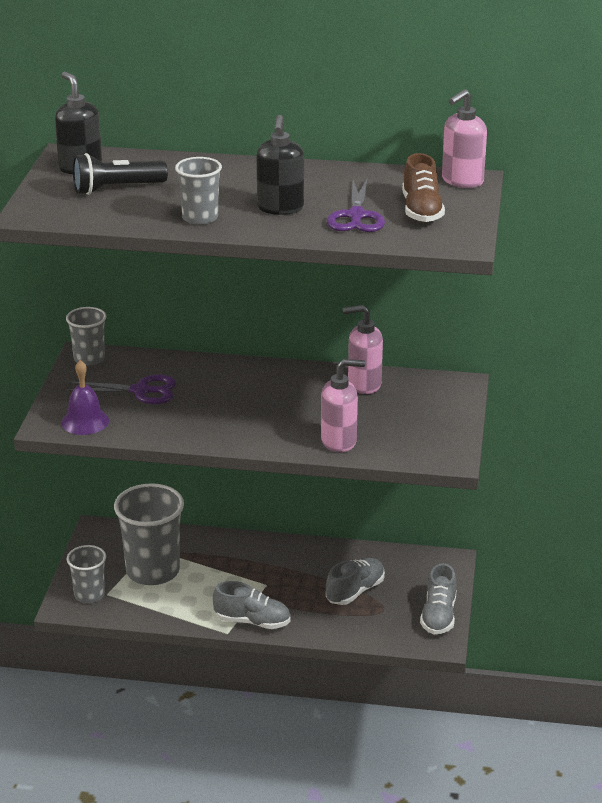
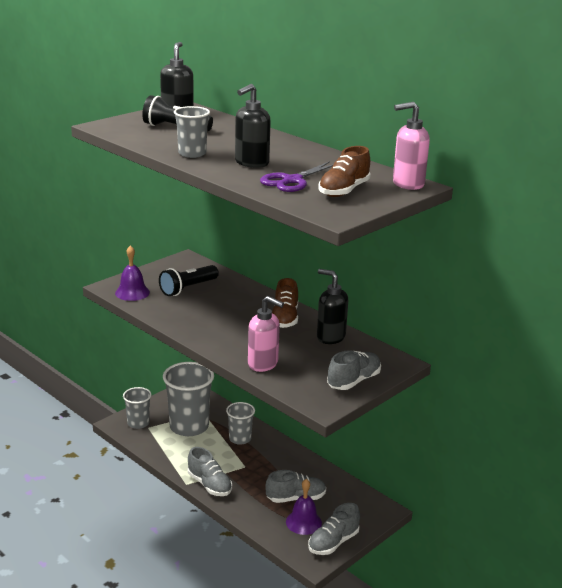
camera: 35 degrees right, 5 degrees down
grey cup [66,307,106,366] -> grey cup moved to [226,402,255,445]
purple scissors [66,375,176,404] -> black flashlight [159,265,219,296]
pink soap dispenser [343,305,383,394] -> black soap dispenser [317,269,348,344]
none -> brown shoe [272,278,298,328]
none -> purple bell [286,479,322,535]
none -> grey shoe [327,350,381,390]

